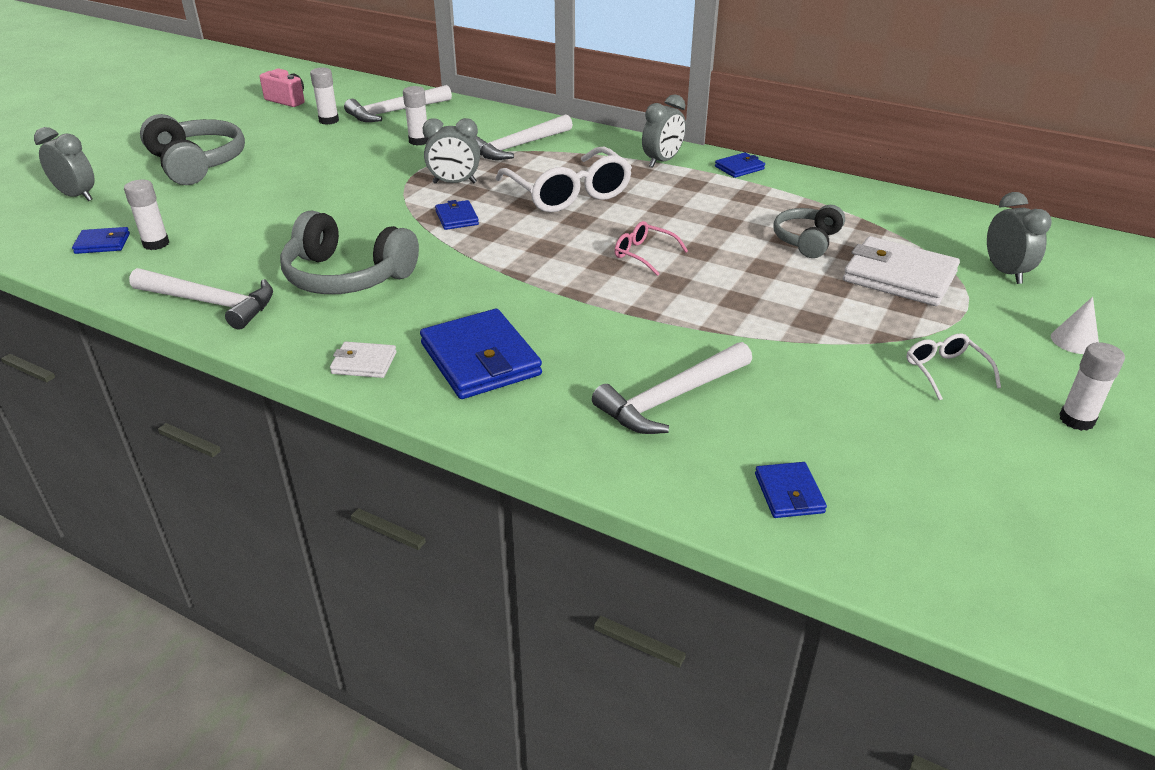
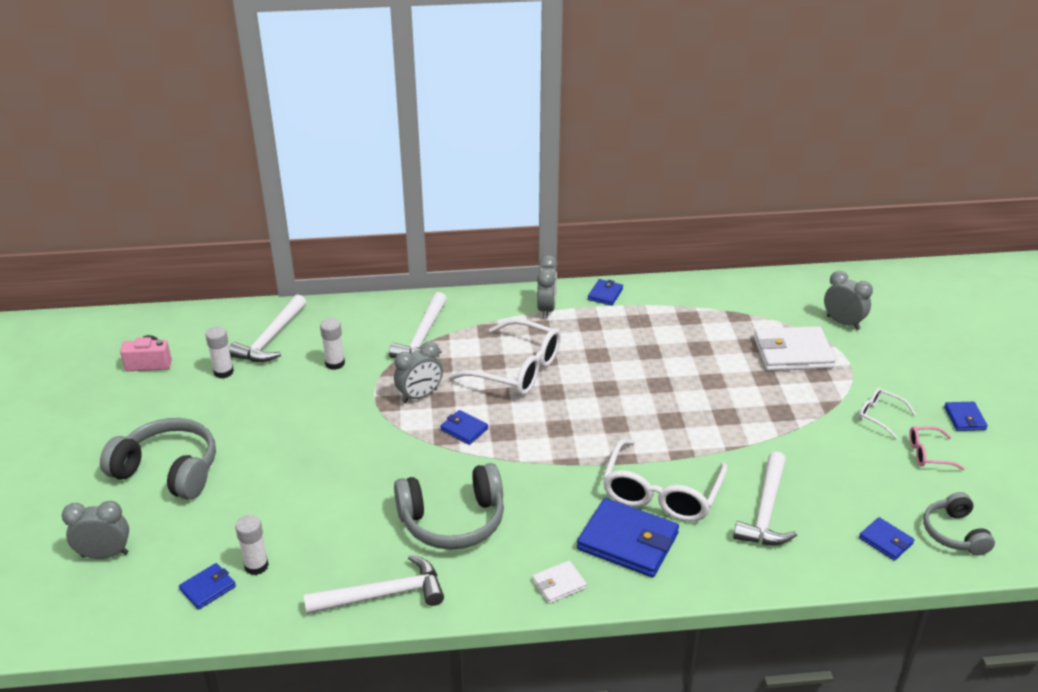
camera: 35 degrees left, 0 degrees up
pink glasses [615,221,688,276] -> pink glasses moved to [909,426,965,470]
grey headphones [773,205,845,258] -> grey headphones moved to [923,492,995,555]
white cone [1051,297,1099,354] -> none
white glue stick [1059,342,1125,431] -> blue wallet [944,402,988,431]
none -> white glasses [603,439,728,521]

